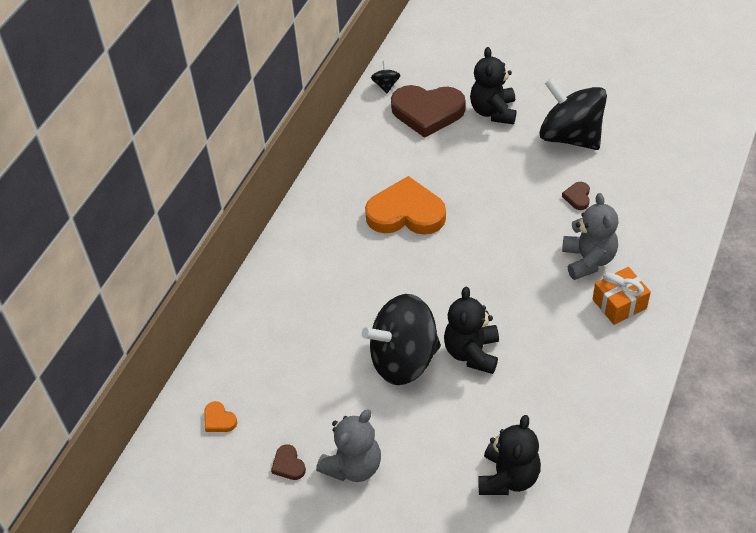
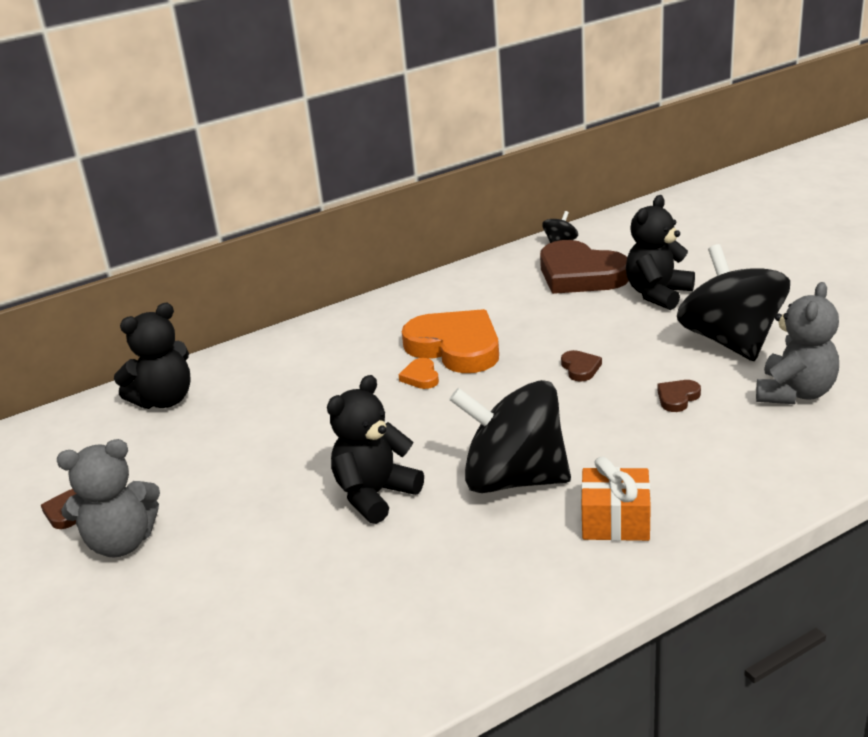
camera: 35 degrees right, 20 degrees down
orange heart [204,401,237,432] -> orange heart moved to [399,358,439,389]
black spinning top [362,294,441,385] -> black spinning top moved to [449,380,571,493]
black teddy bear [478,415,541,495] -> black teddy bear moved to [114,303,191,409]
grey teddy bear [562,193,618,280] -> grey teddy bear moved to [756,282,839,404]
none -> brown heart [561,350,602,382]

